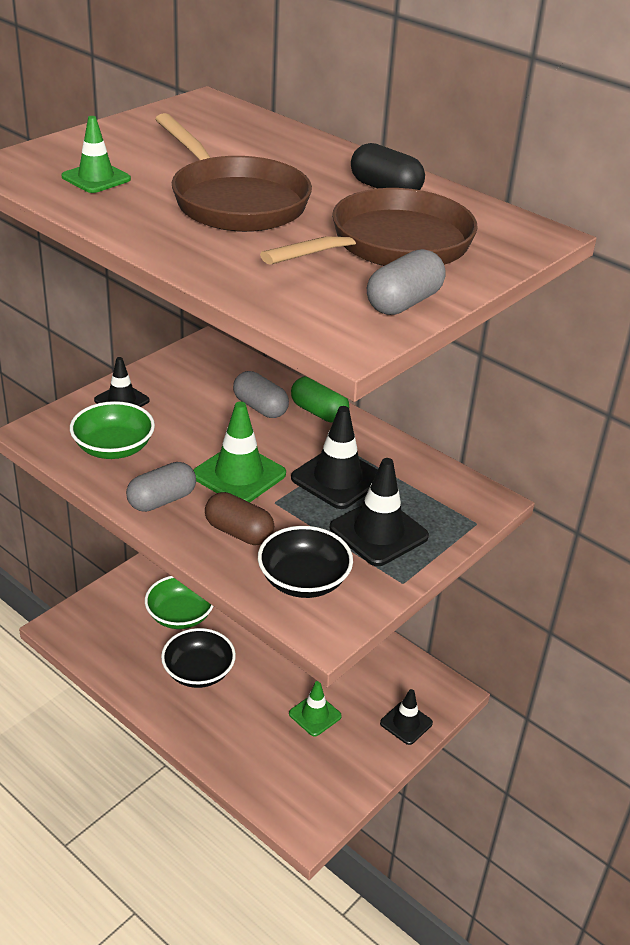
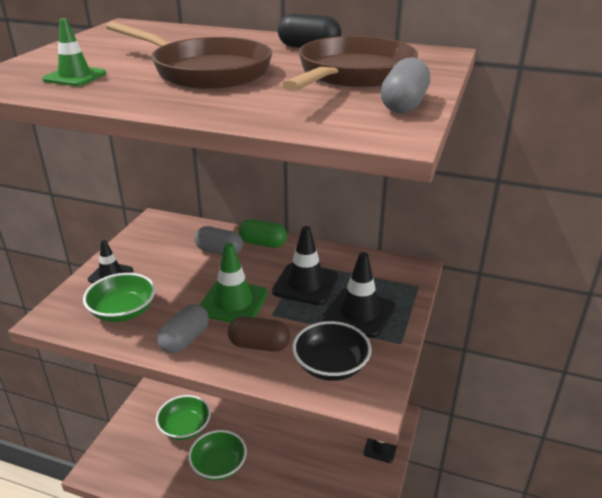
camera: 20 degrees left, 5 degrees down
black bowl [161,628,236,688] -> green bowl [188,430,247,480]
green traffic cone [289,681,342,737] -> none

